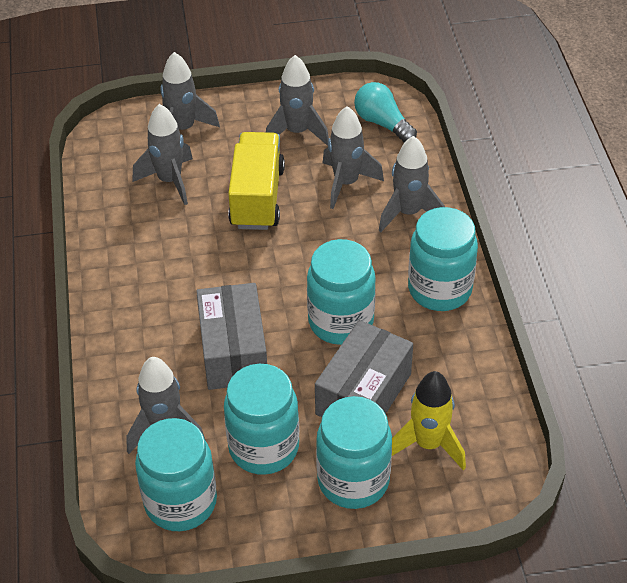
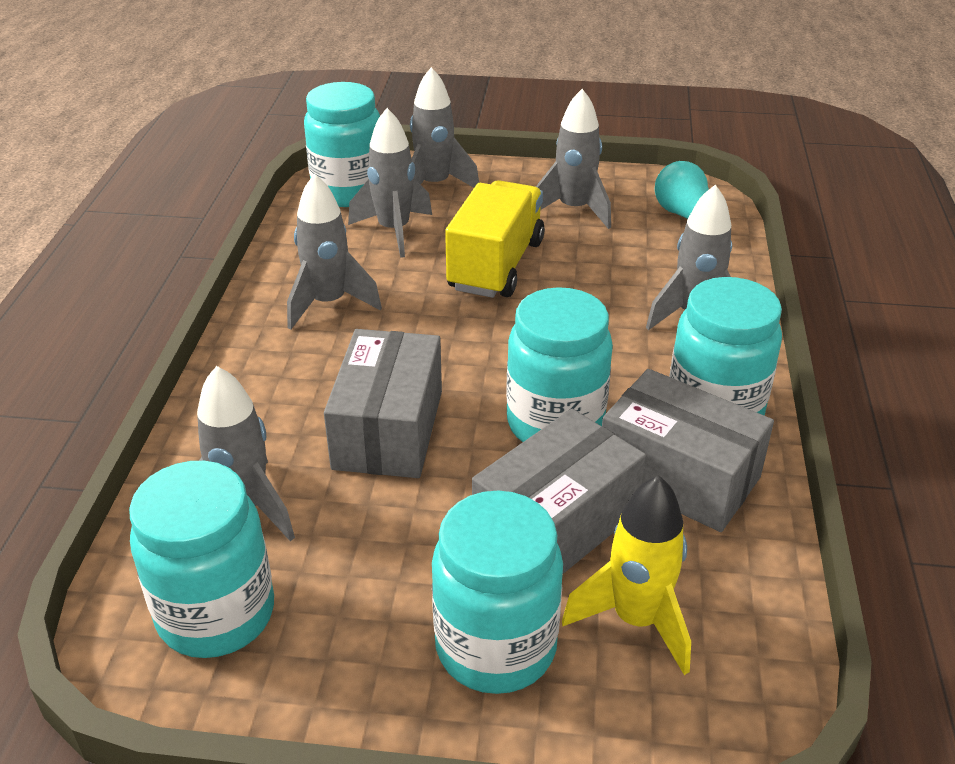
camera: 15 degrees right, 10 degrees down
turquoise jar [224,364,299,475] -> turquoise jar moved to [304,82,380,207]
grey rocket [323,106,384,209] -> grey rocket moved to [287,174,382,330]
none -> grey box [602,369,774,532]

